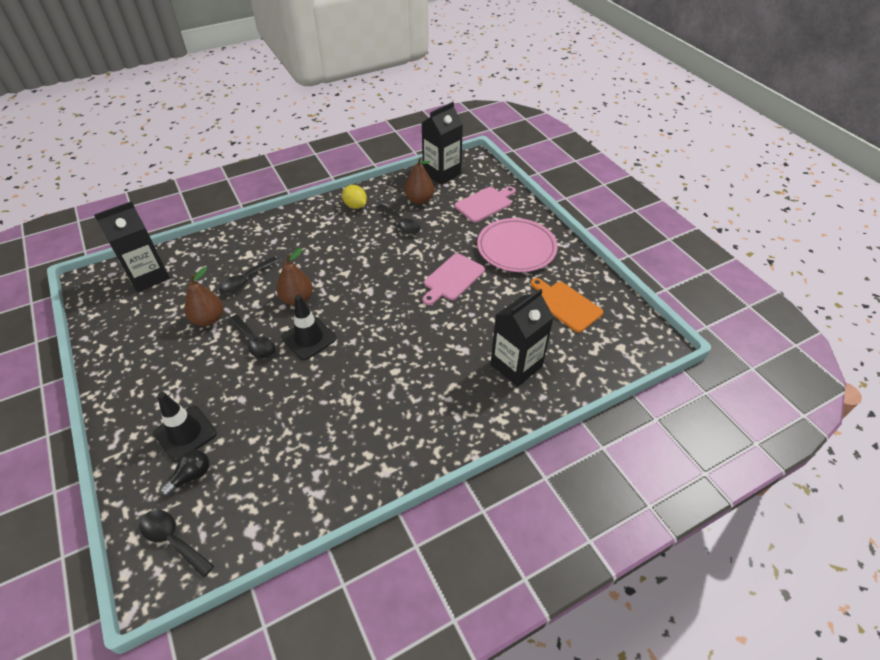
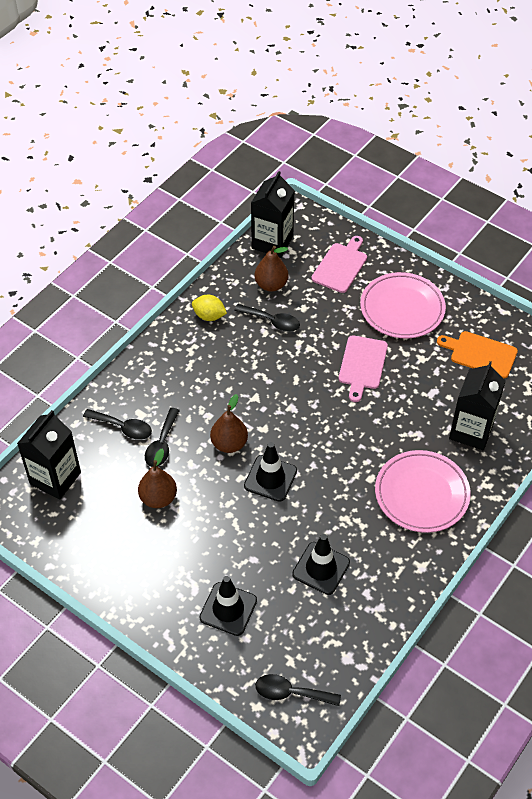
camera: 25 degrees left, 5 degrees up
black light bulb [160,450,209,496] -> none
black spoon [229,315,275,359] -> black spoon moved to [83,409,152,440]
none -> black traffic cone [292,534,350,595]
none -> pink plate [375,450,471,533]

